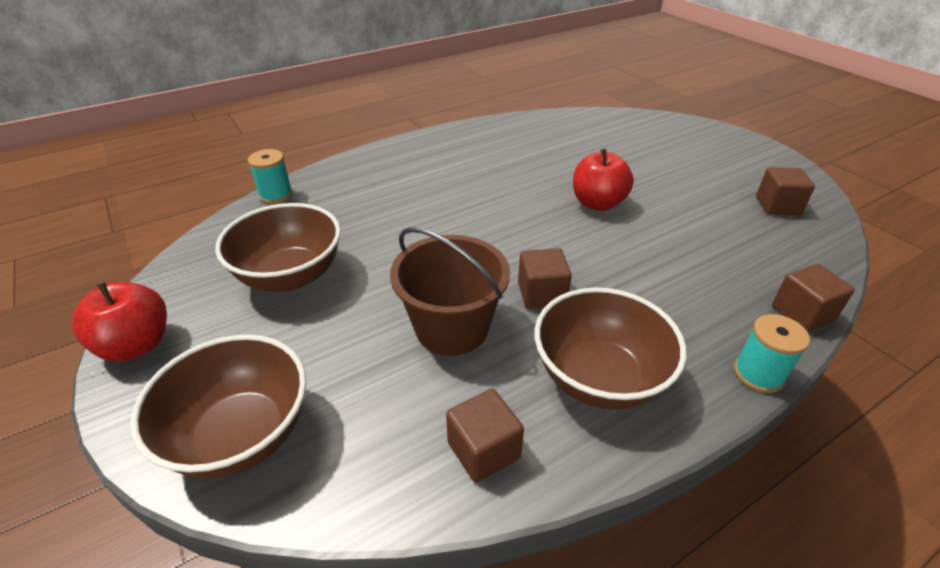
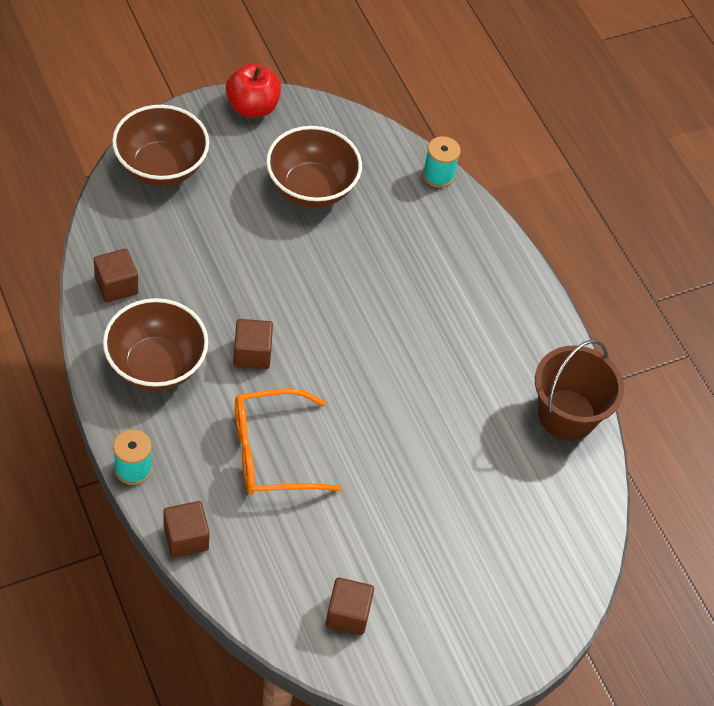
camera: 90 degrees right, 15 degrees up
brown bucket [390,227,510,356] -> brown bucket moved to [535,340,624,440]
red apple [573,149,634,211] -> none
none -> orange glasses [235,388,341,495]

